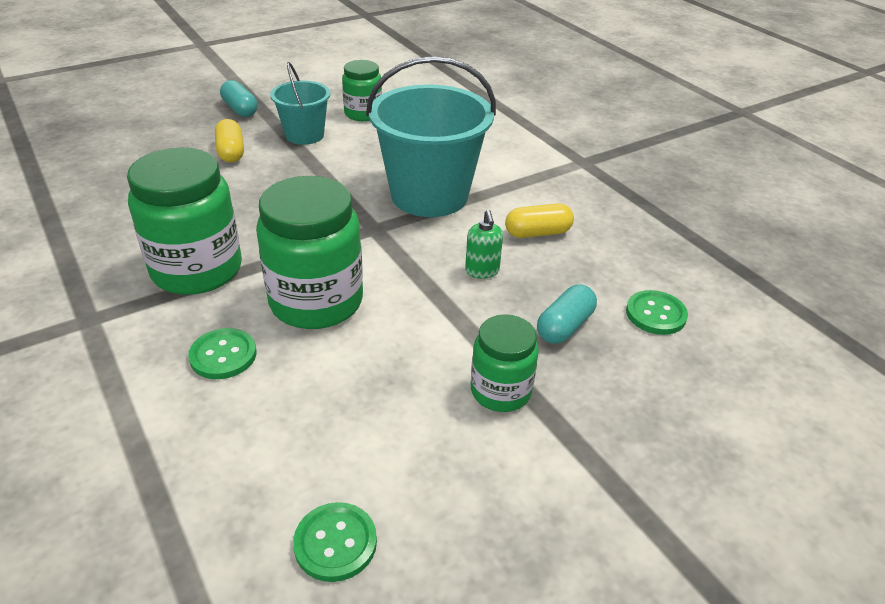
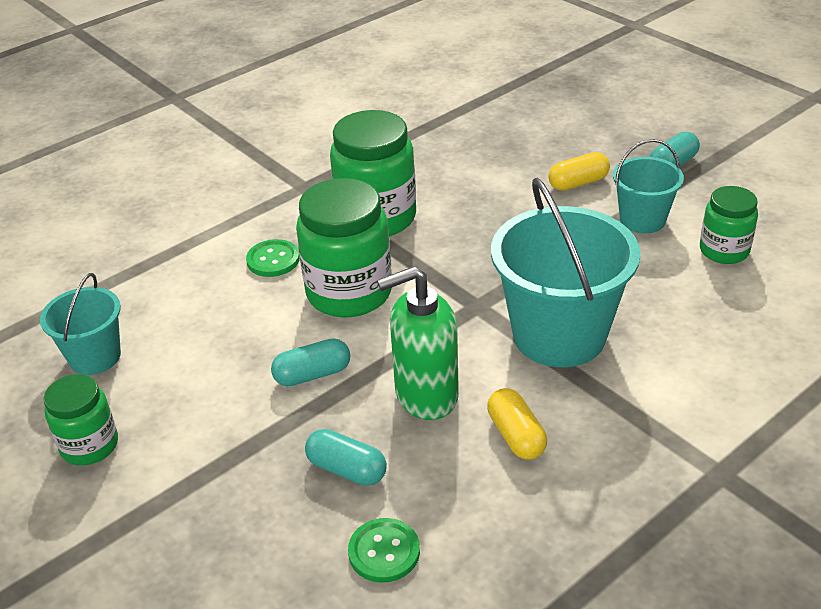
camera: 85 degrees right, 0 degrees up
green button [293,502,377,582] -> turquoise bucket [40,273,121,375]
green soap dispenser [465,210,503,279] -> green soap dispenser [377,266,459,420], size x2.00
green jar [471,314,539,412] -> green jar moved to [43,374,118,465]
none -> turquoise capsule [271,338,350,386]

